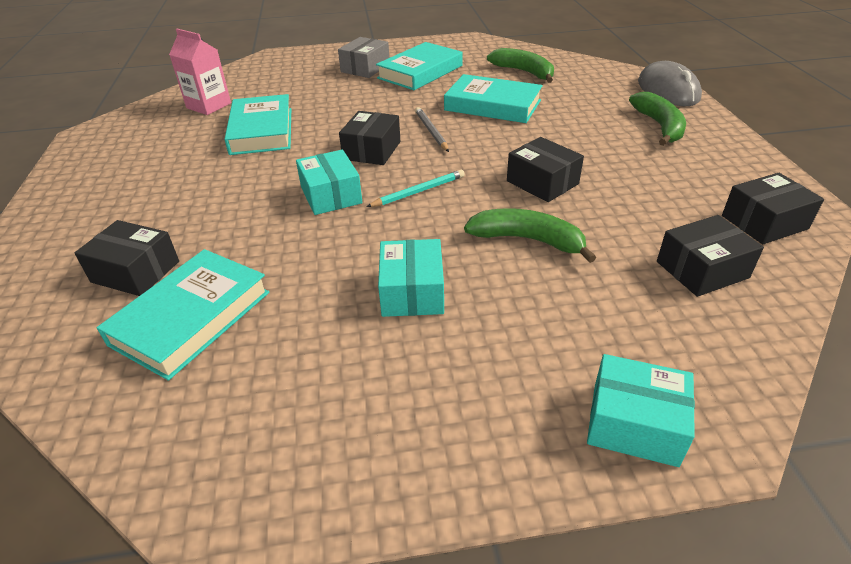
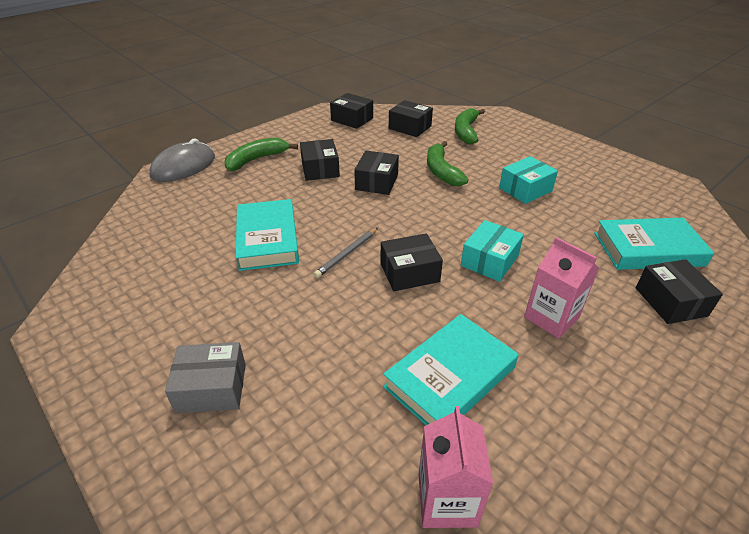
camera: 125 degrees left, 0 degrees up
turquoise pencil [366,170,465,207] -> none
turquoise book [376,42,463,90] -> none
green banana [487,48,554,83] -> green banana moved to [455,108,485,144]
turquoise box [587,354,695,467] -> none
none -> black box [300,139,340,181]
none -> pink carton [524,237,599,339]

